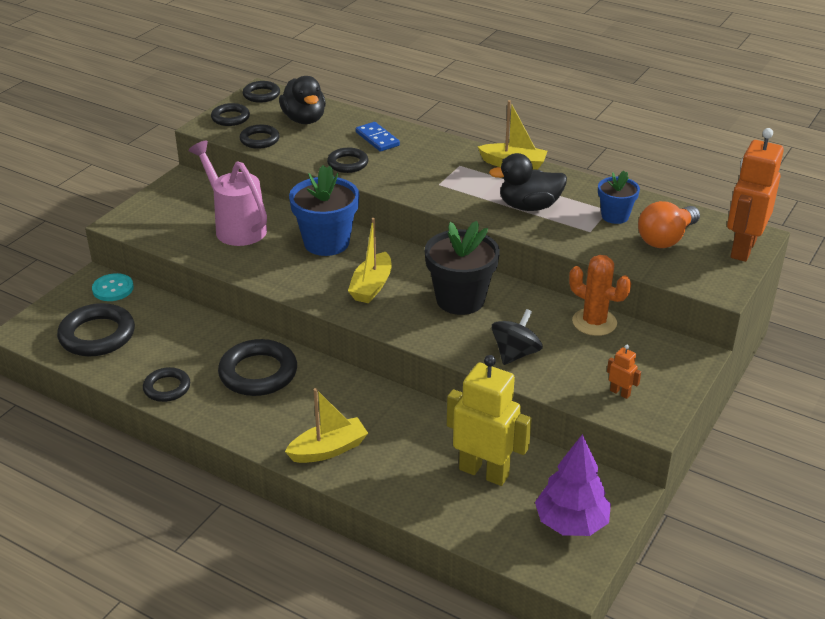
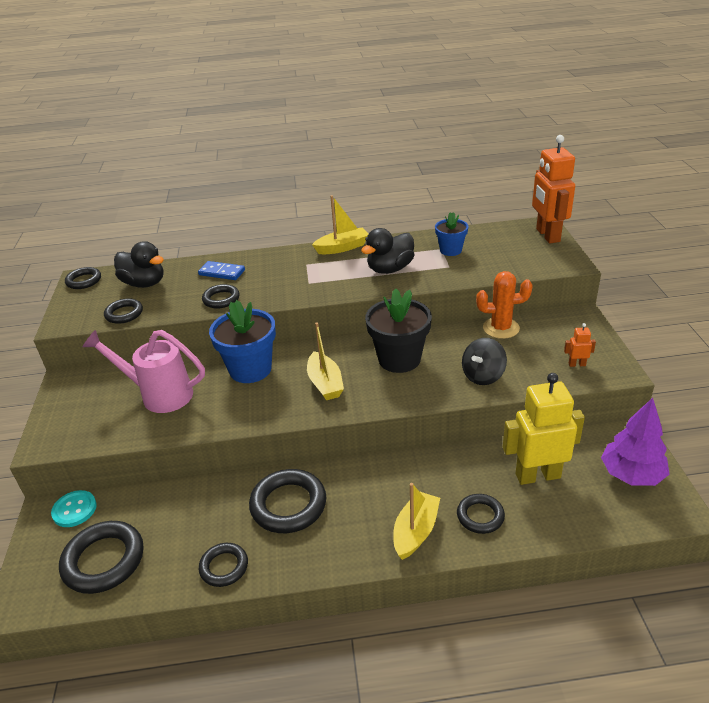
camera: 35 degrees left, 0 degrees up
black ring [211,103,250,126] -> black ring moved to [457,494,505,534]
black spinning top [492,309,543,365] -> black spinning top turned 135 degrees counterclockwise [462,338,507,385]
orange light bulb [638,201,700,248] -> none

